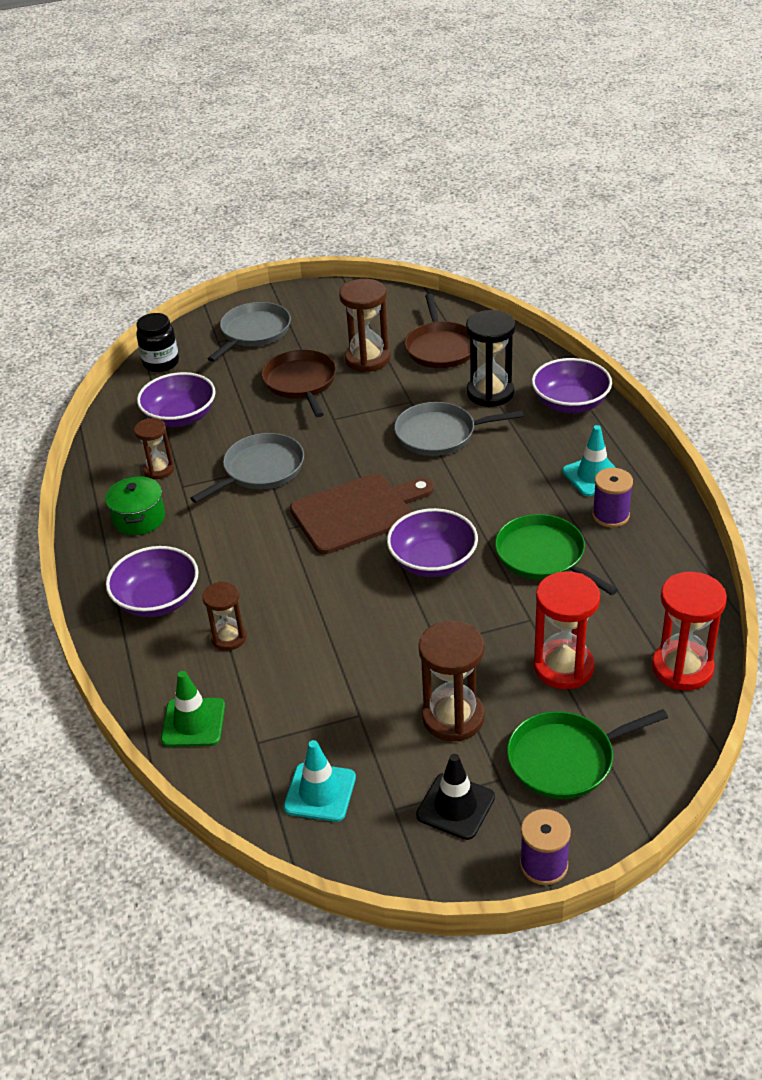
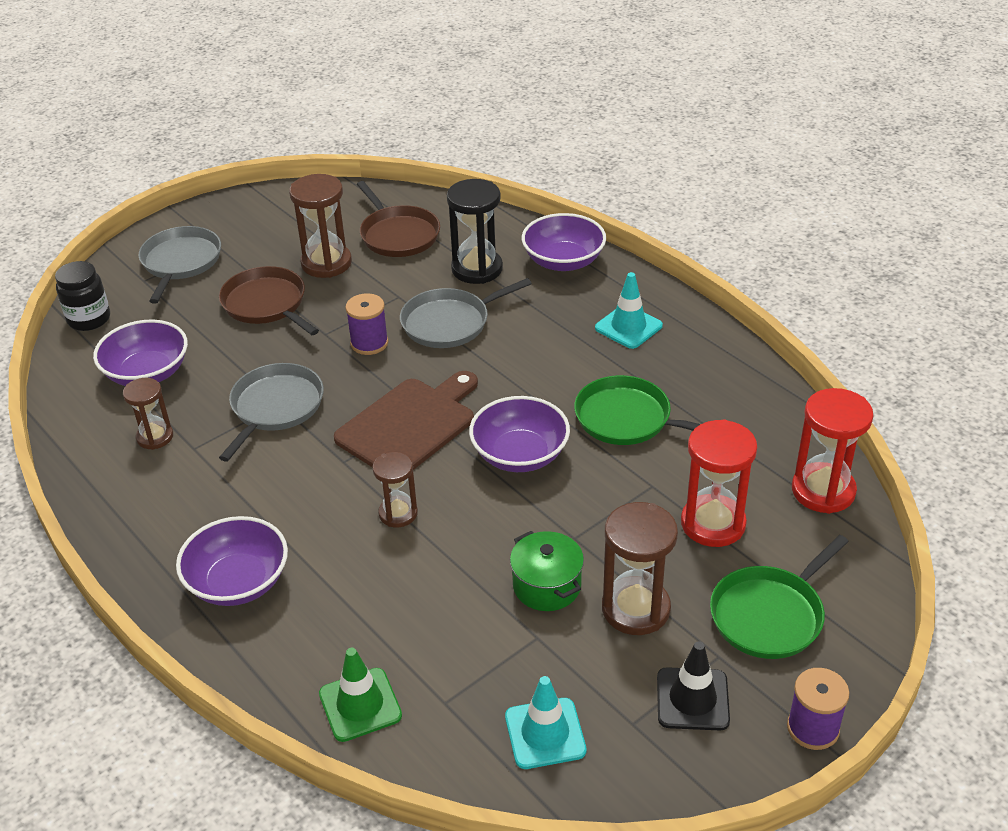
camera: 25 degrees left, 0 degrees up
green pot [105,475,165,535] -> green pot moved to [510,531,584,611]
brown hourglass [202,582,247,651] -> brown hourglass moved to [372,452,418,527]
purple spool [592,468,633,528] -> purple spool moved to [345,293,388,355]

